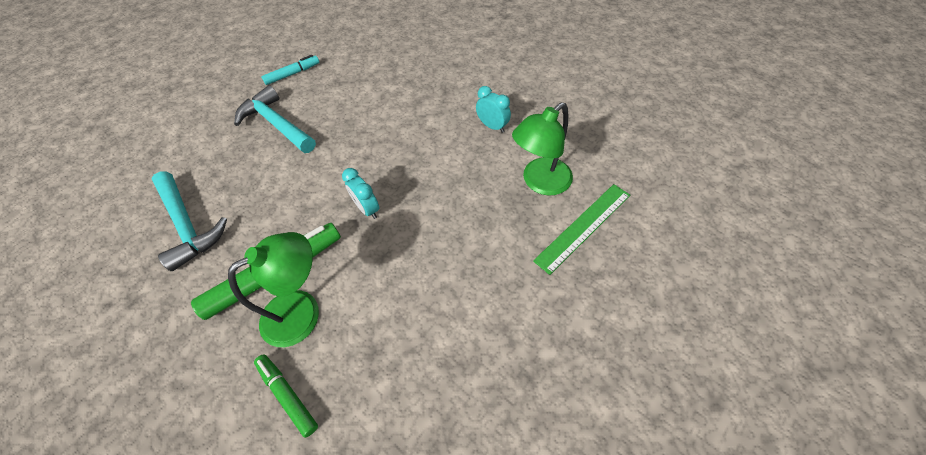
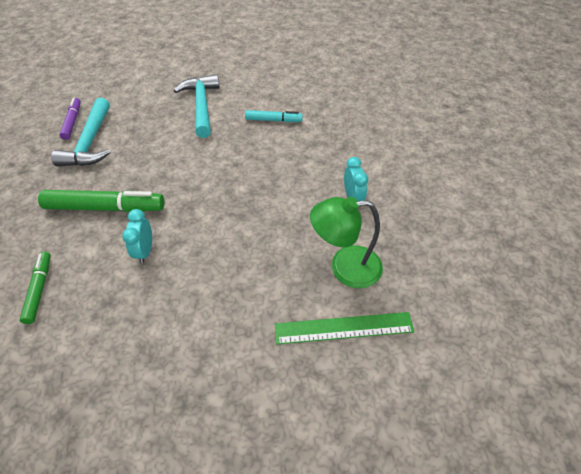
camera: 35 degrees right, 5 degrees down
green lamp [228,232,319,347] -> none
turquoise marker [261,55,320,85] -> turquoise marker moved to [245,110,303,122]
turquoise clock [342,168,379,219] -> turquoise clock moved to [122,209,152,264]
none -> purple marker [59,98,81,140]

